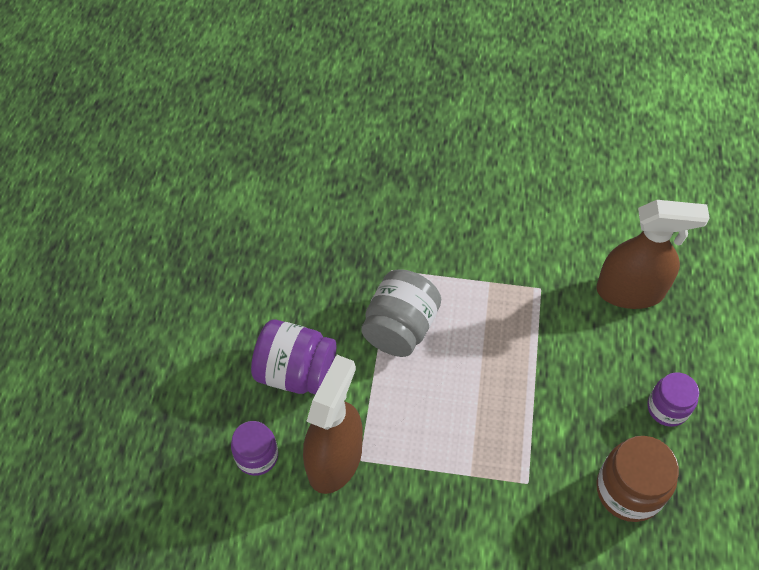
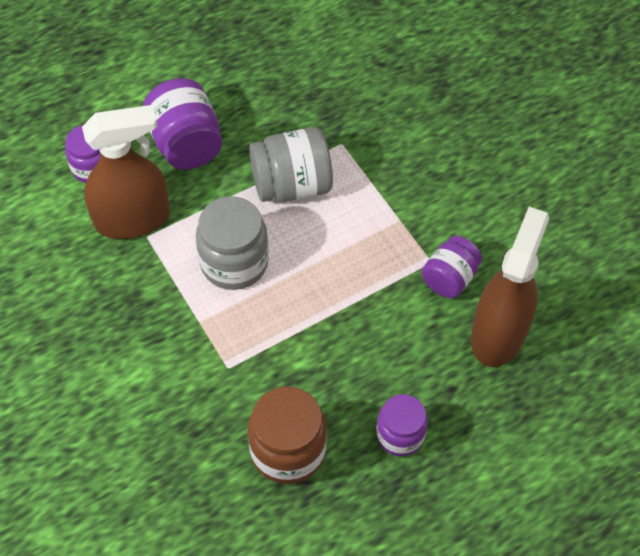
camera: 50 degrees right, 0 degrees up
brown spray bottle [596,200,710,309] -> brown spray bottle turned 120 degrees counterclockwise [471,207,549,367]
none -> grey jar [196,196,269,290]
none -> purple jar [422,236,482,298]

